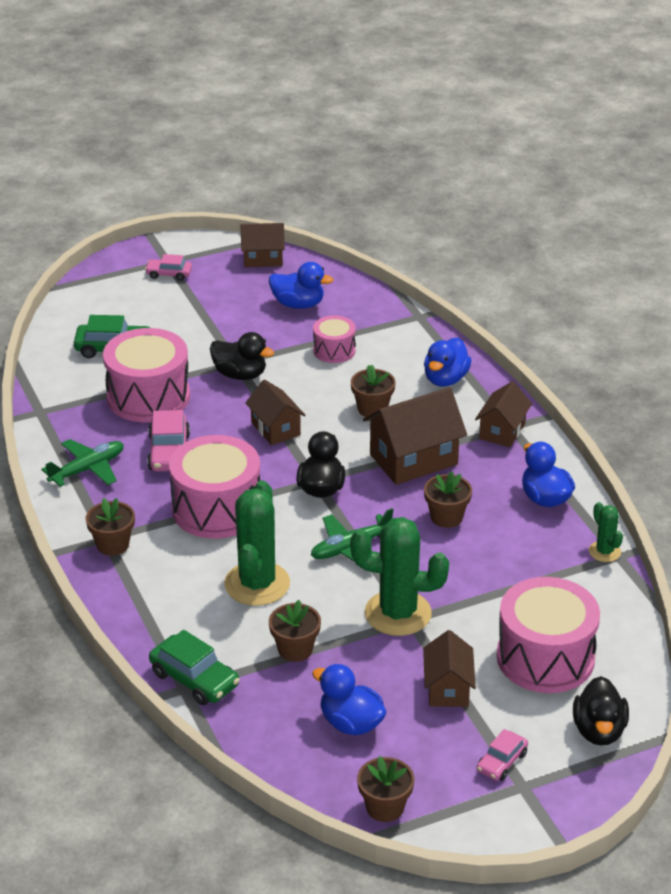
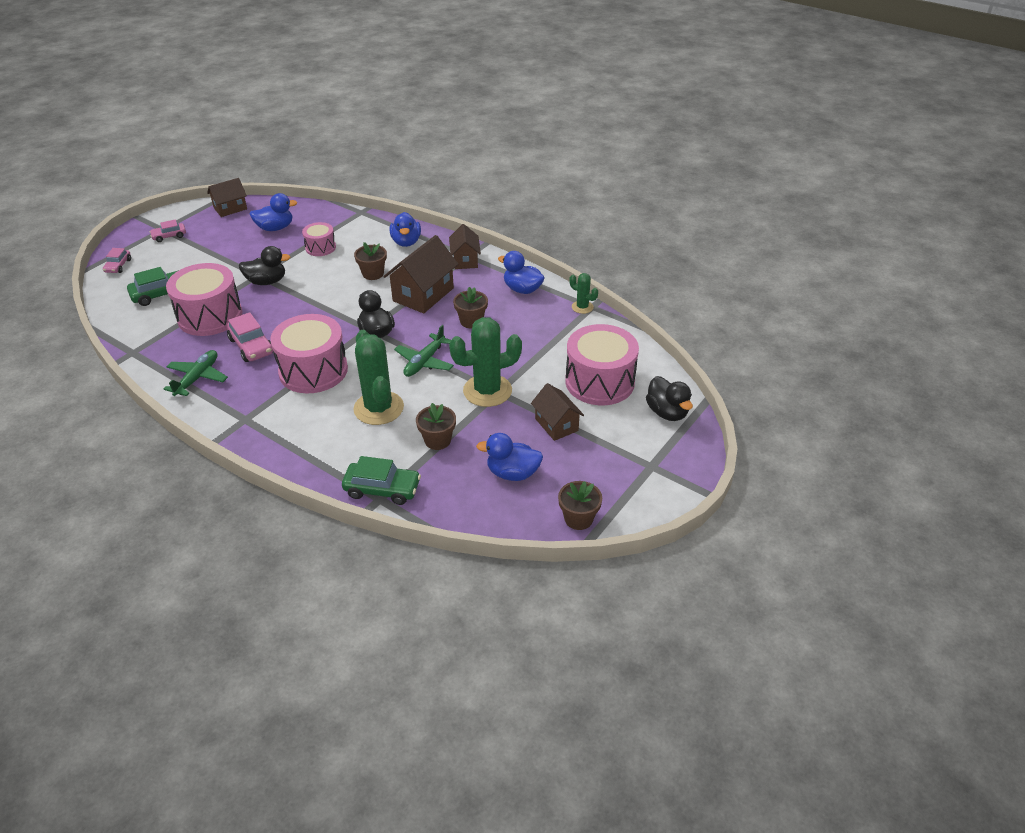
camera: 30 degrees left, 5 degrees up
brown flower pot [86,498,135,556] -> none
brown house [245,379,306,445] -> none
pink car [477,729,528,781] -> pink car moved to [103,248,131,273]

